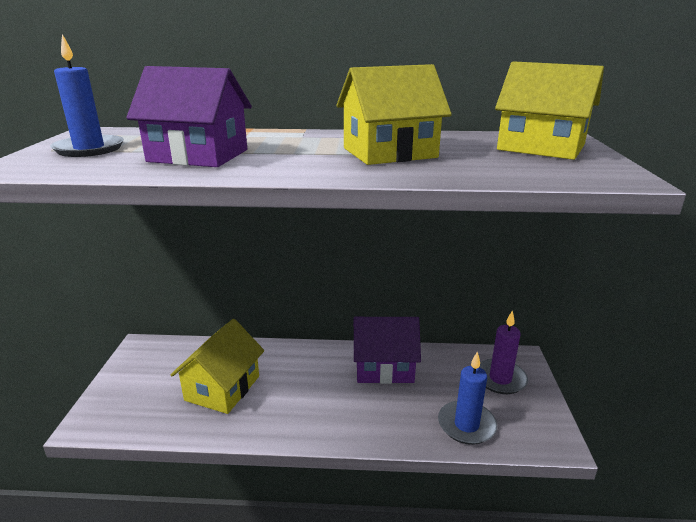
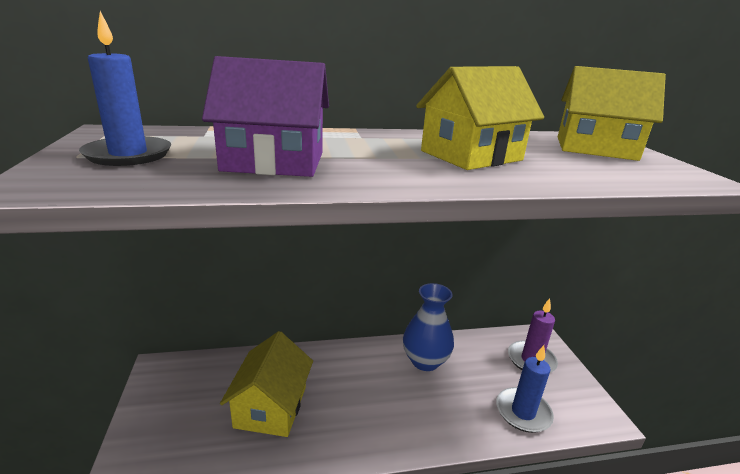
camera: 15 degrees left, 0 degrees up
purple house [353,317,421,384] -> blue vase [403,283,454,371]

